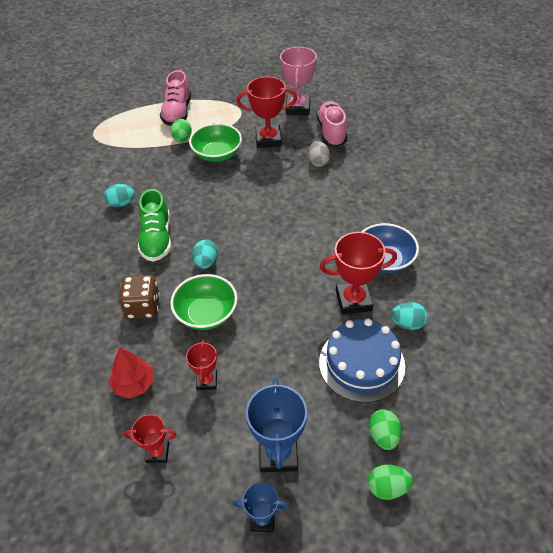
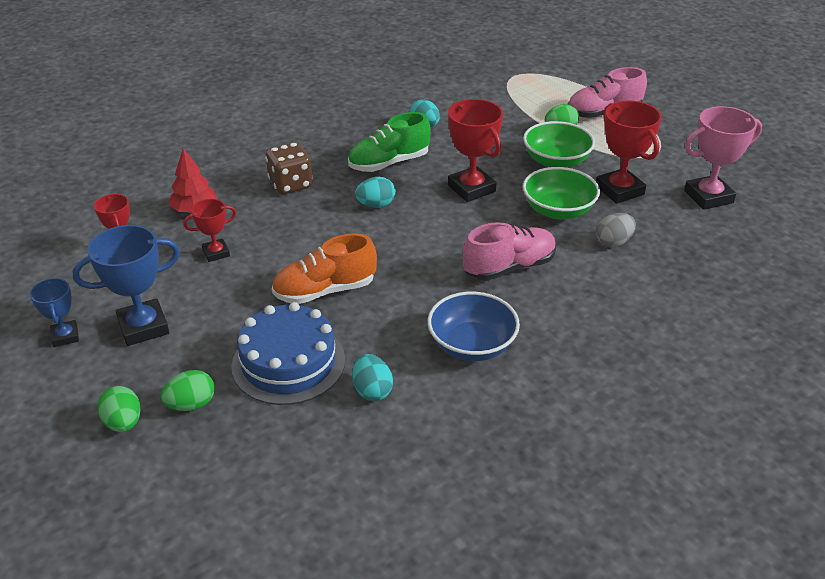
camera: 65 degrees right, 10 degrees down
green bowl [170,274,237,330] -> green bowl moved to [523,167,600,219]
pink shoe [317,101,347,147] -> pink shoe moved to [463,222,556,281]
red trophy [320,232,397,315] -> red trophy moved to [448,99,503,202]
none -> orange shoe [272,233,377,304]

